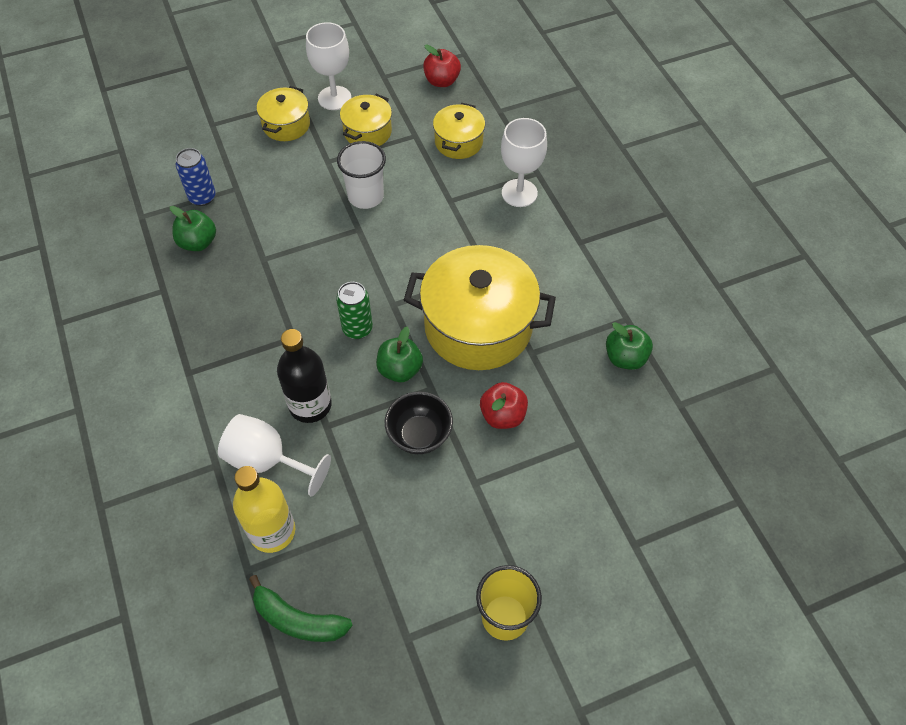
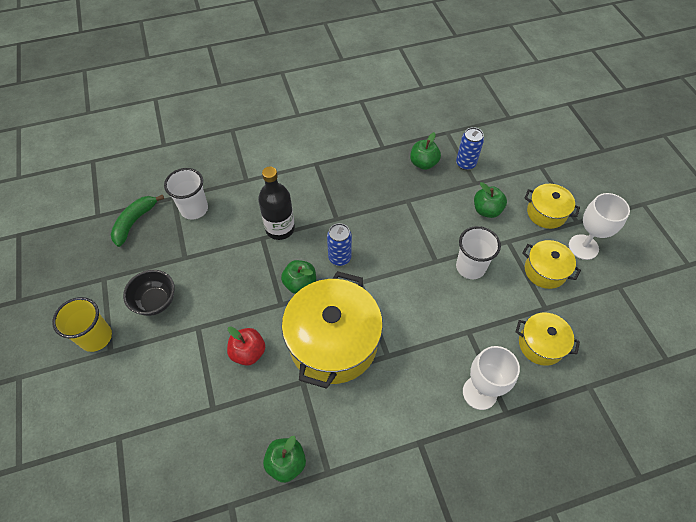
camera: 95 degrees right, 0 degrees up
white goblet [218,414,331,496] -> none
yellow bottle [233,466,295,553] -> white cup [164,168,208,220]
green can [336,282,373,339] -> blue can [327,223,352,266]
black bowl [385,391,453,454] -> black bowl moved to [123,270,175,316]
red apple [423,45,461,87] -> none
none -> green apple [474,182,507,218]

